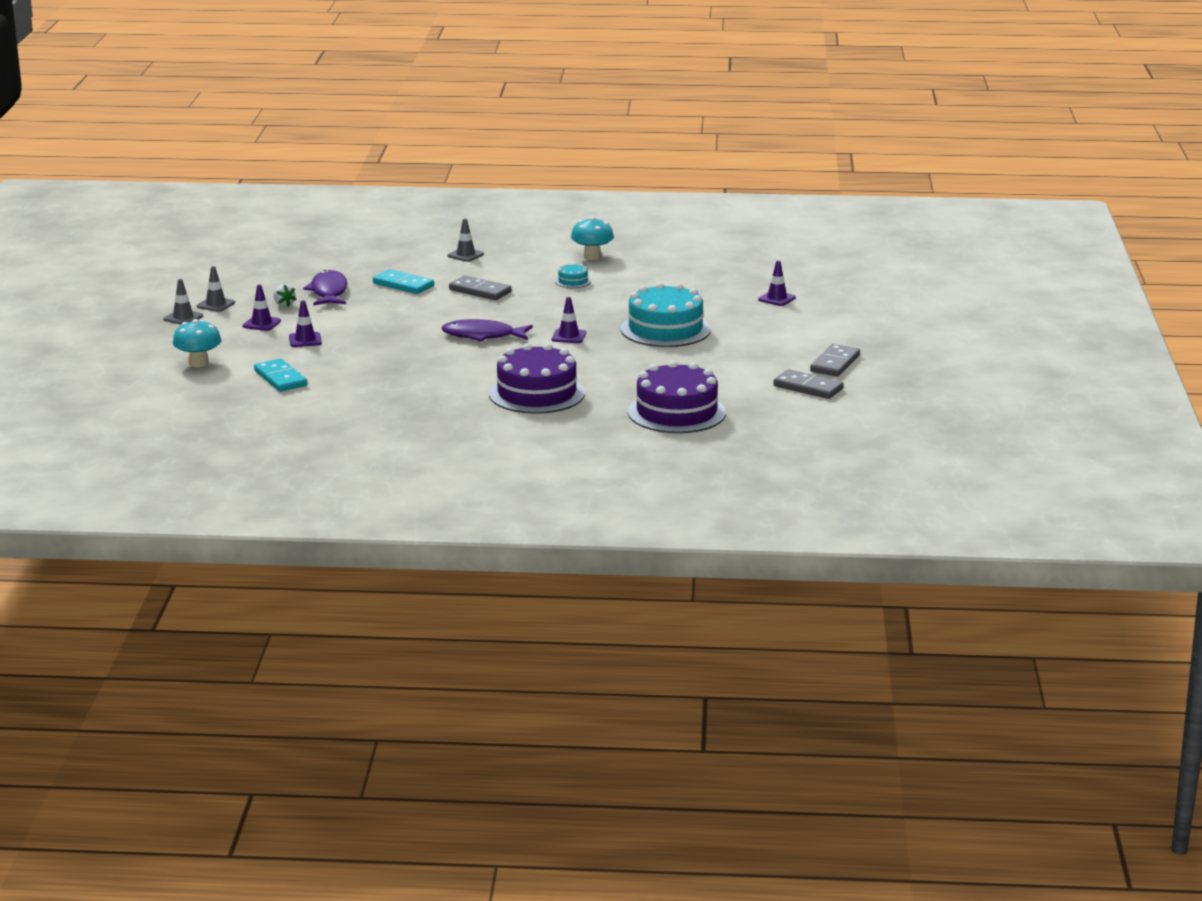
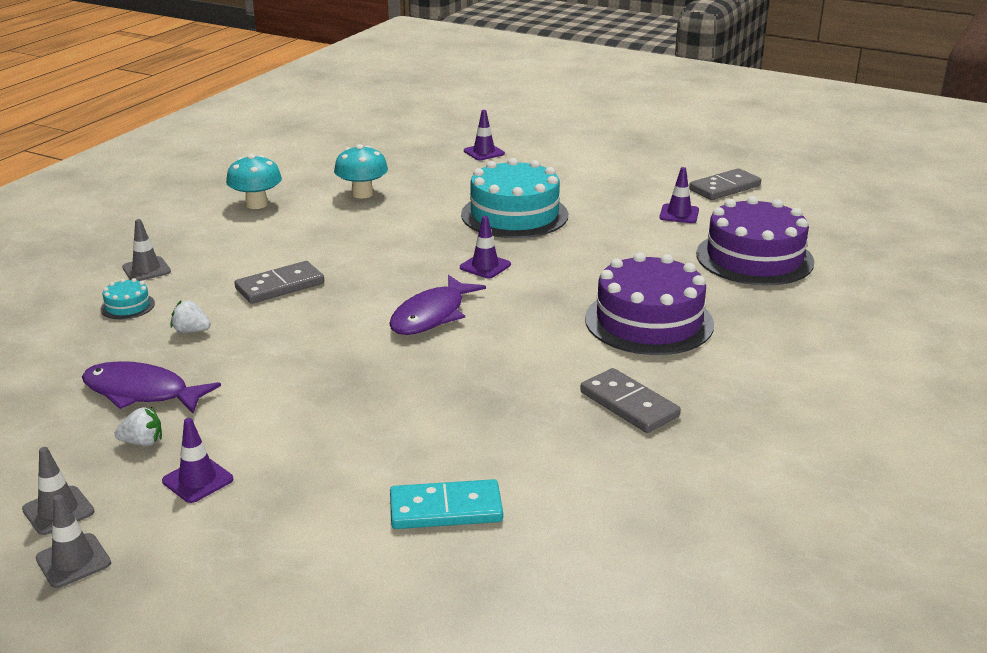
camera: 65 degrees left, 5 degrees up
turquoise mushroom [173,319,222,367] -> turquoise mushroom moved to [334,144,388,198]
purple traffic cone [289,300,322,347] -> purple traffic cone moved to [659,167,699,223]
turquoise domino [373,269,434,294] -> white strawberry [170,300,211,333]
turquoise cake [555,263,591,288] -> turquoise cake moved to [101,278,155,320]
grey domino [810,344,860,377] -> grey domino moved to [580,368,681,433]

